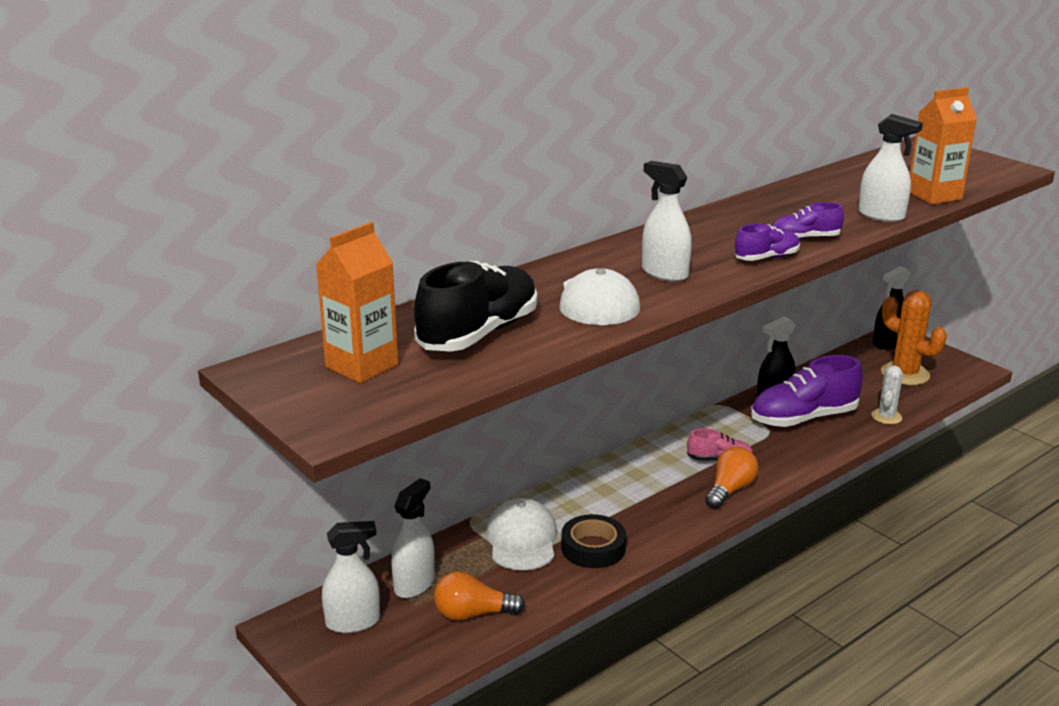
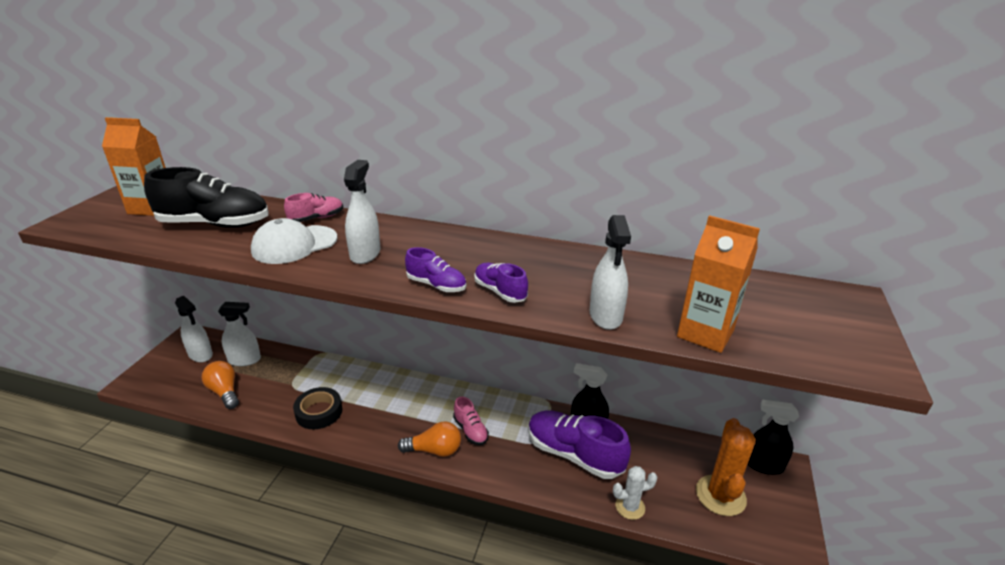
camera: 55 degrees right, 5 degrees up
white cap [486,498,557,570] -> none
none -> pink shoe [284,193,343,222]

